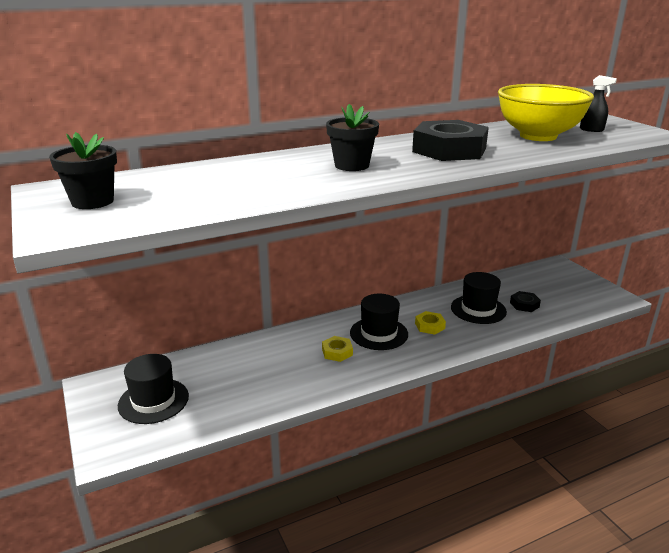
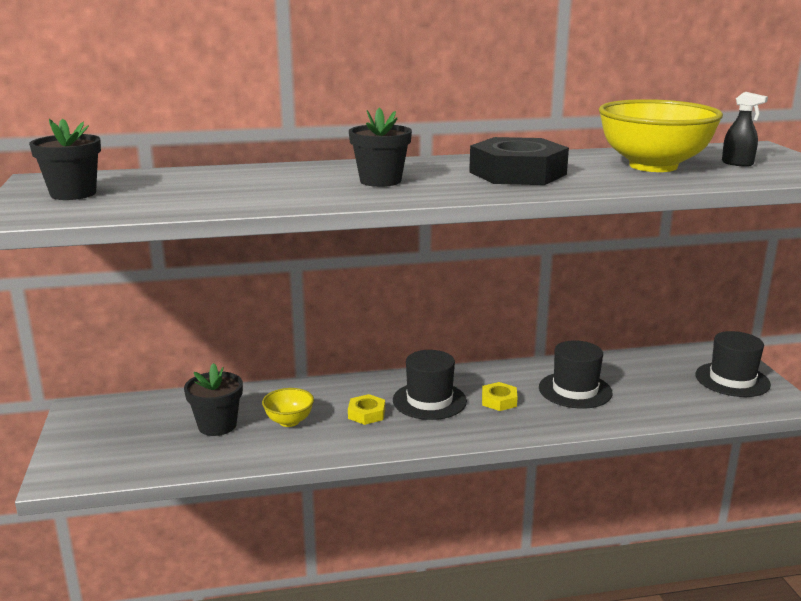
camera: 15 degrees right, 5 degrees down
black hat [118,354,189,424] -> black hat moved to [695,331,771,397]
black nut [510,291,541,312] -> none
none -> black flower pot [184,363,243,436]
none -> yellow bowl [262,388,314,427]

